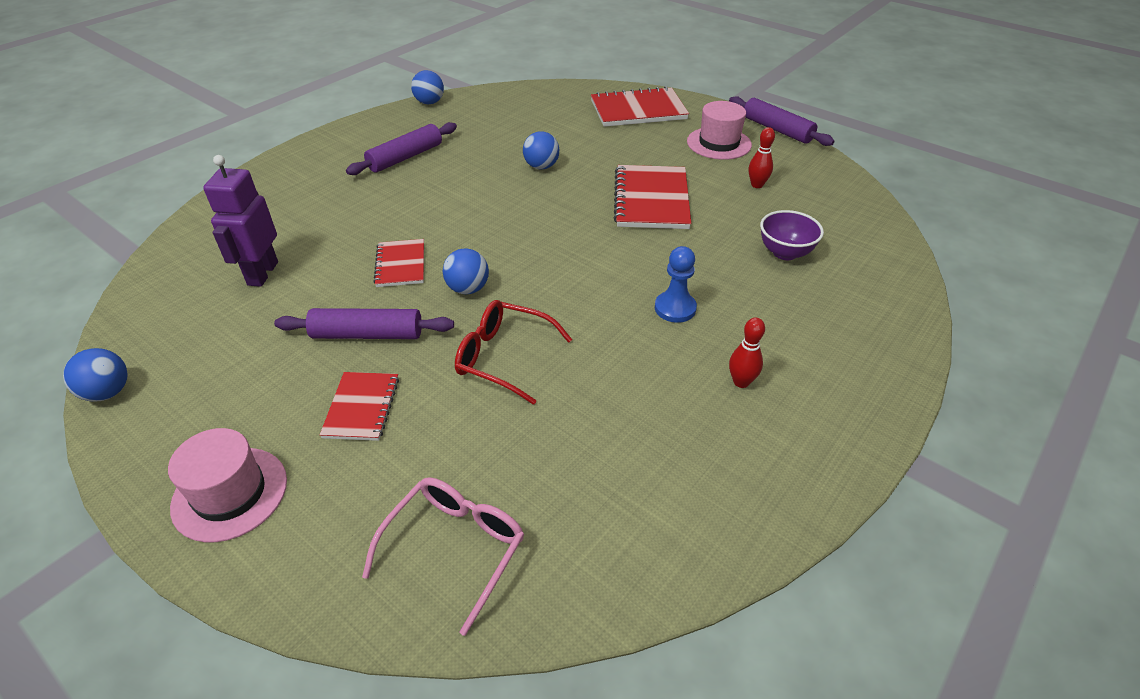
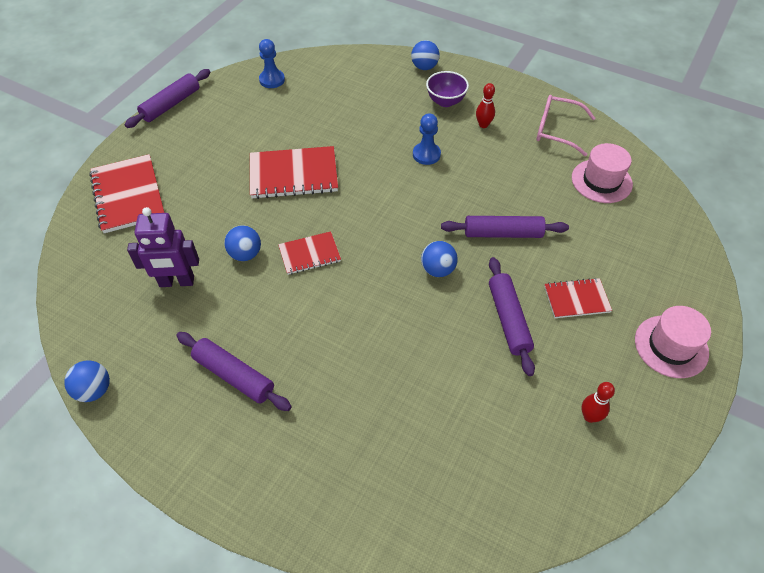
camera: 100 degrees left, 10 degrees up
blue ball [63,348,128,402] -> blue ball moved to [411,40,440,70]
purple robot [203,155,278,287] -> purple robot moved to [127,207,199,287]
pink glasses [362,477,525,636] -> pink glasses moved to [536,95,595,156]
red notebook [373,239,424,287] -> red notebook moved to [278,231,341,275]
red glasses [455,300,572,405] -> purple rolling pin [441,216,569,238]
pink hat [687,101,752,160] -> pink hat moved to [572,143,633,203]
red bowling pin [749,127,775,188] -> red bowling pin moved to [582,382,615,423]
purple bowl [760,210,824,260] -> purple bowl moved to [426,71,469,107]
none -> blue pawn [259,39,285,88]

